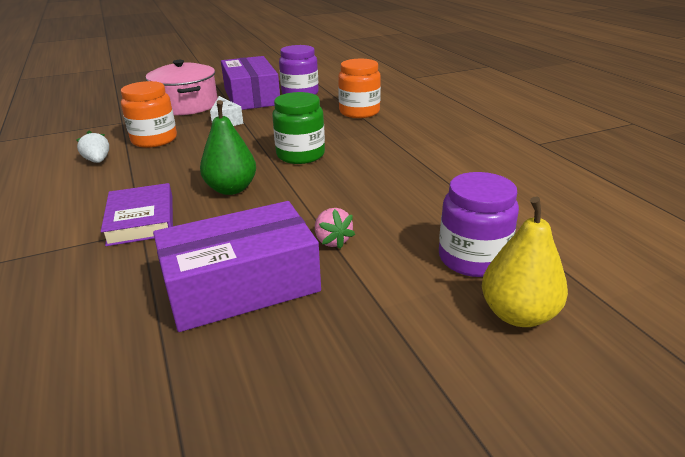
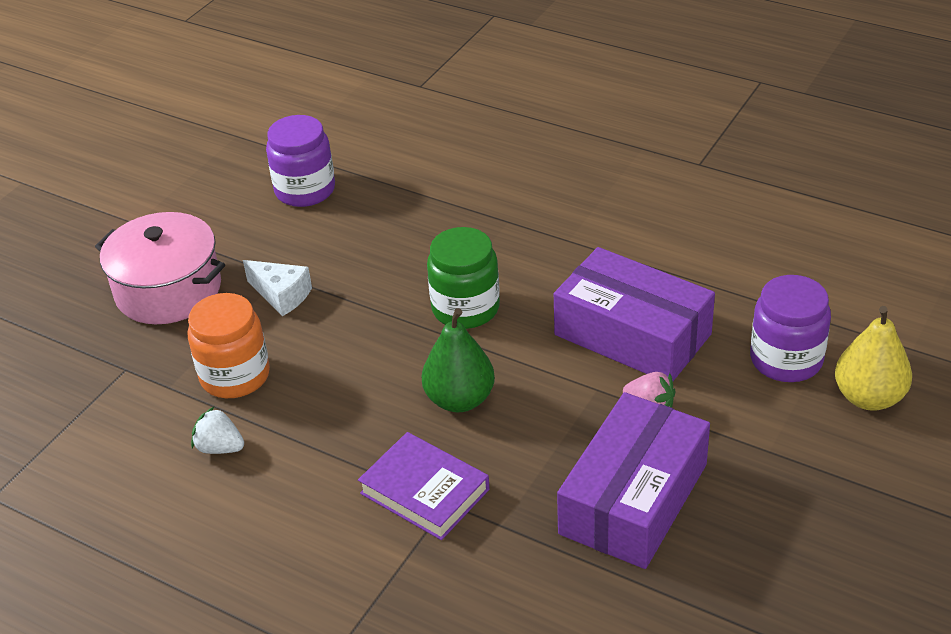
camera: 35 degrees left, 10 degrees up
purple box [221,56,280,110] -> purple box moved to [554,247,715,381]
orange jar [338,59,381,118] -> none

